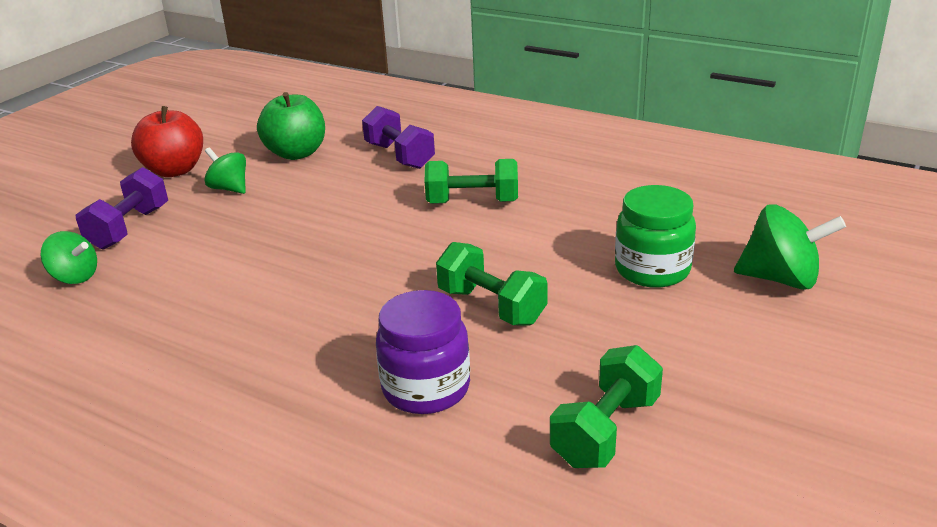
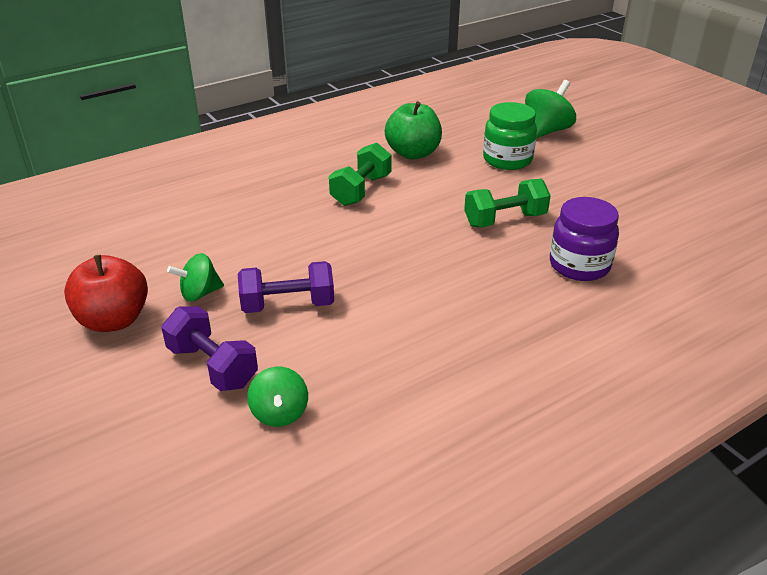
camera: 65 degrees left, 5 degrees up
green spinning top [41,231,97,284] -> green spinning top turned 120 degrees clockwise [247,367,308,427]
green apple [257,92,325,160] -> green apple moved to [385,101,442,160]
purple dumbbell [362,106,435,169] -> purple dumbbell moved to [238,261,334,313]
green dumbbell [550,345,663,468] -> none

